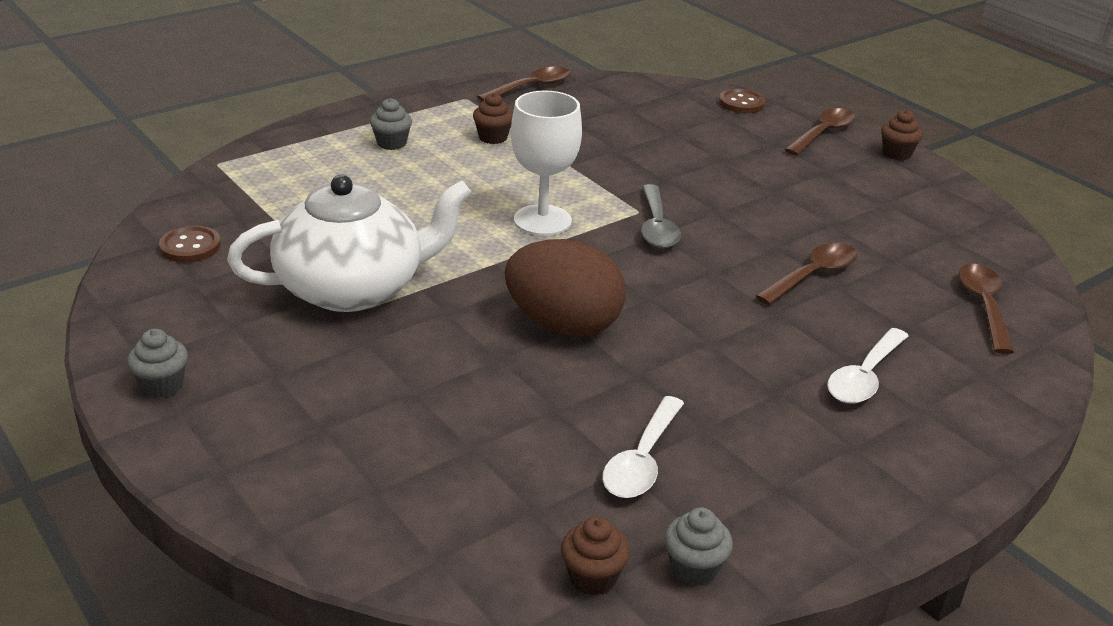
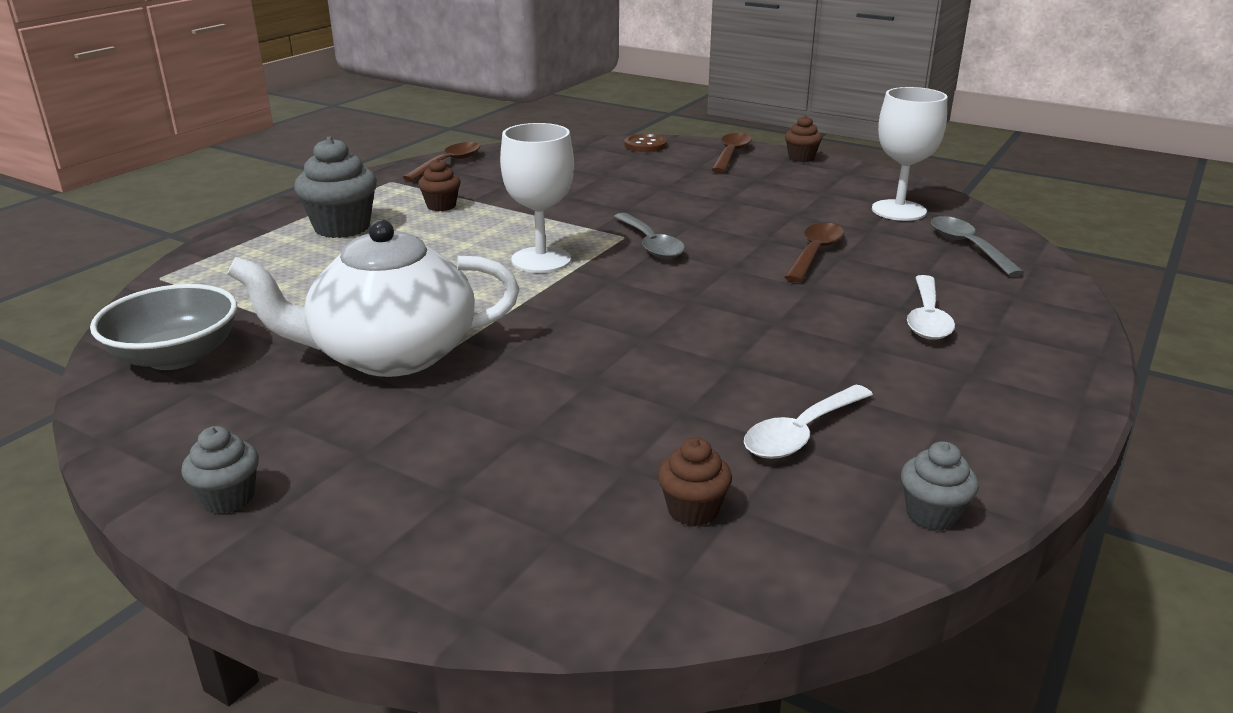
camera: 20 degrees left, 5 degrees down
brown button [159,226,221,263] -> grey bowl [90,284,237,370]
white teapot [227,175,472,312] -> white teapot turned 150 degrees counterclockwise [227,219,519,377]
grey cupcake [370,98,412,150] -> grey cupcake [294,137,377,238], size x1.79
brown egg [505,239,626,337] -> none
brown cupcake [561,516,630,596] -> brown cupcake moved to [658,438,732,526]
white spoon [602,396,684,498] -> white spoon turned 45 degrees clockwise [744,384,873,459]
brown spoon [959,264,1014,354] -> grey spoon [931,216,1024,277]
none -> white goblet [872,87,947,221]

